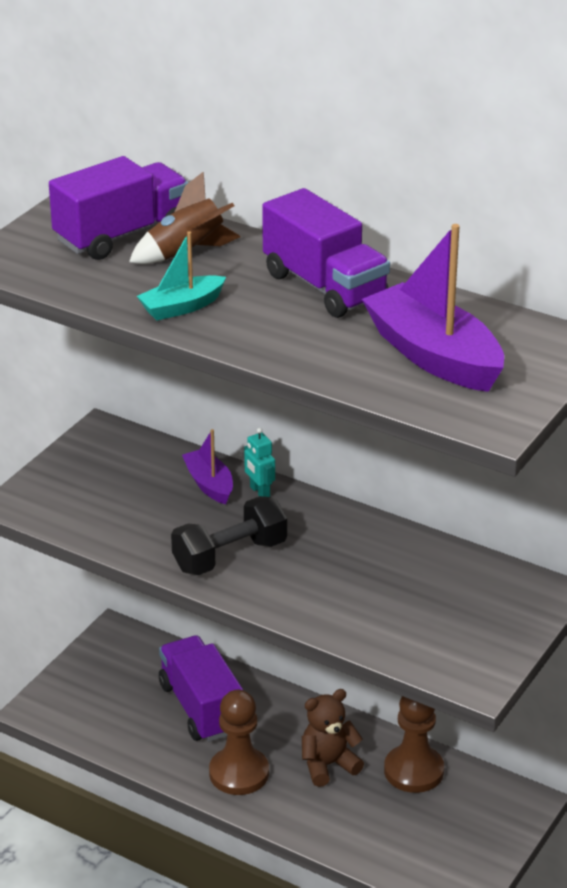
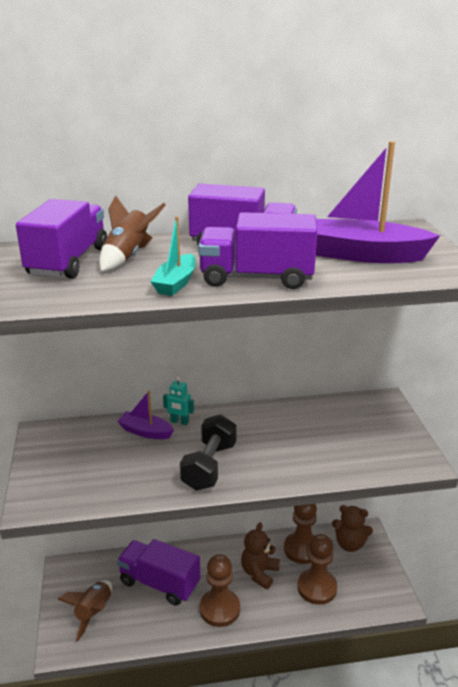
camera: 40 degrees left, 5 degrees down
none -> brown rocket [58,580,112,642]
none -> purple truck [198,212,317,289]
none -> brown pawn [297,534,337,605]
none -> brown teddy bear [332,505,373,552]

